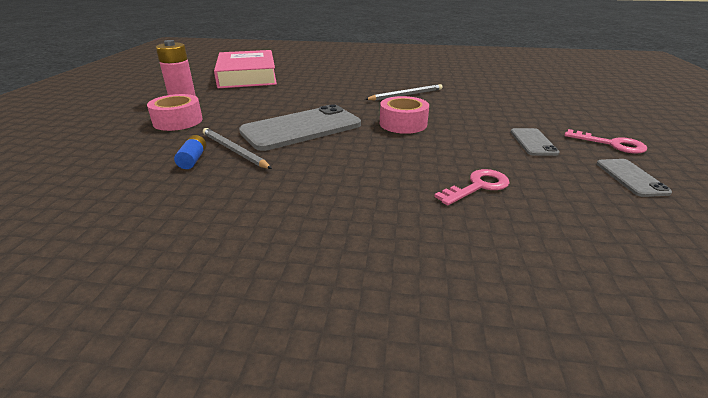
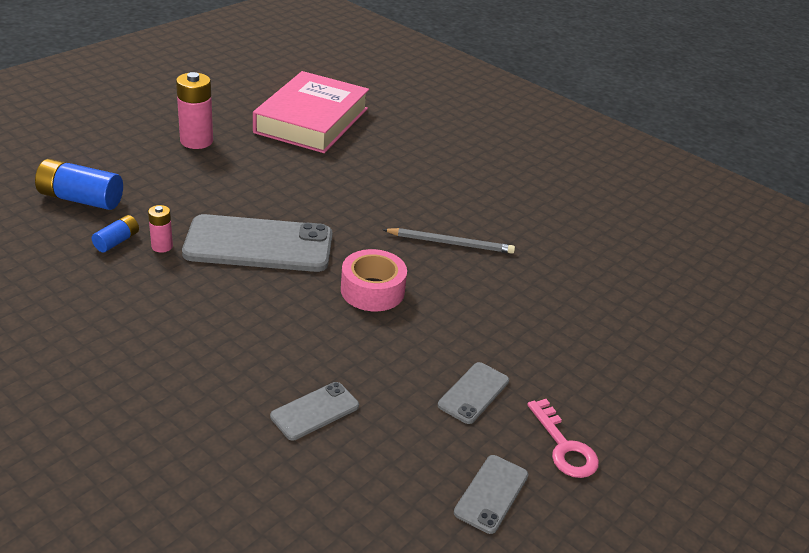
camera: 30 degrees right, 5 degrees up
pink tape [147,94,203,131] -> none
grey pencil [203,128,272,169] -> pink battery [148,205,173,253]
pink key [434,169,509,206] -> grey phone [270,382,359,441]
none -> blue battery [35,159,123,210]

